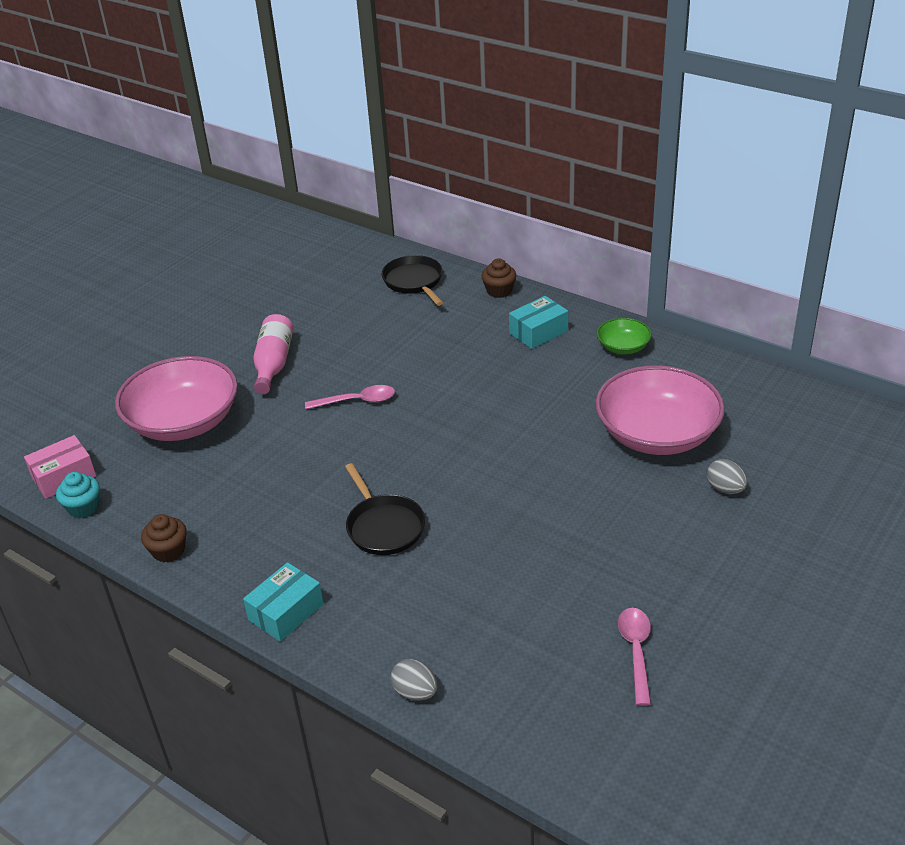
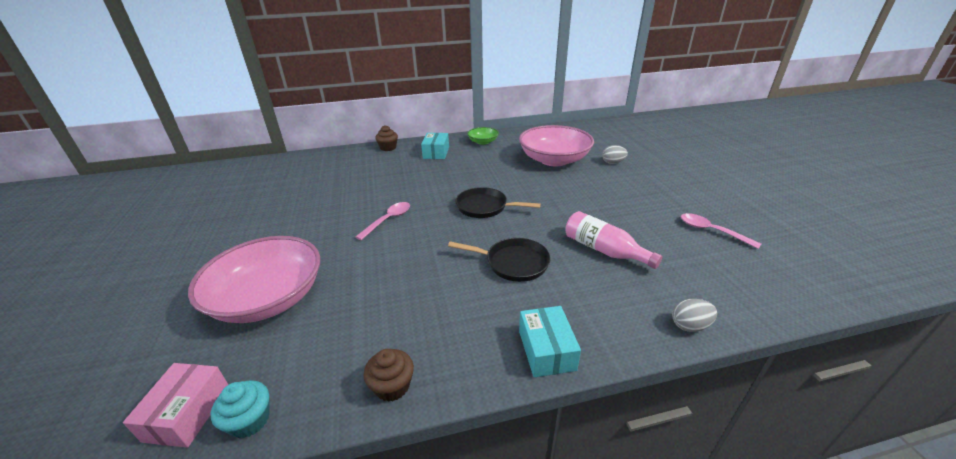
camera: 50 degrees left, 5 degrees down
pink bottle [253,314,293,394] -> pink bottle moved to [565,211,663,269]
black pan [382,255,443,306] -> black pan moved to [455,187,541,218]

